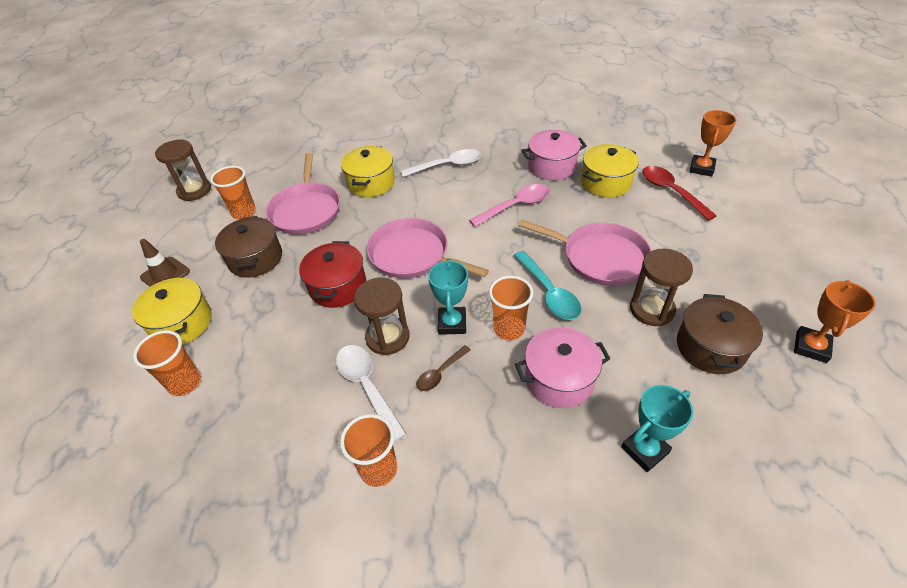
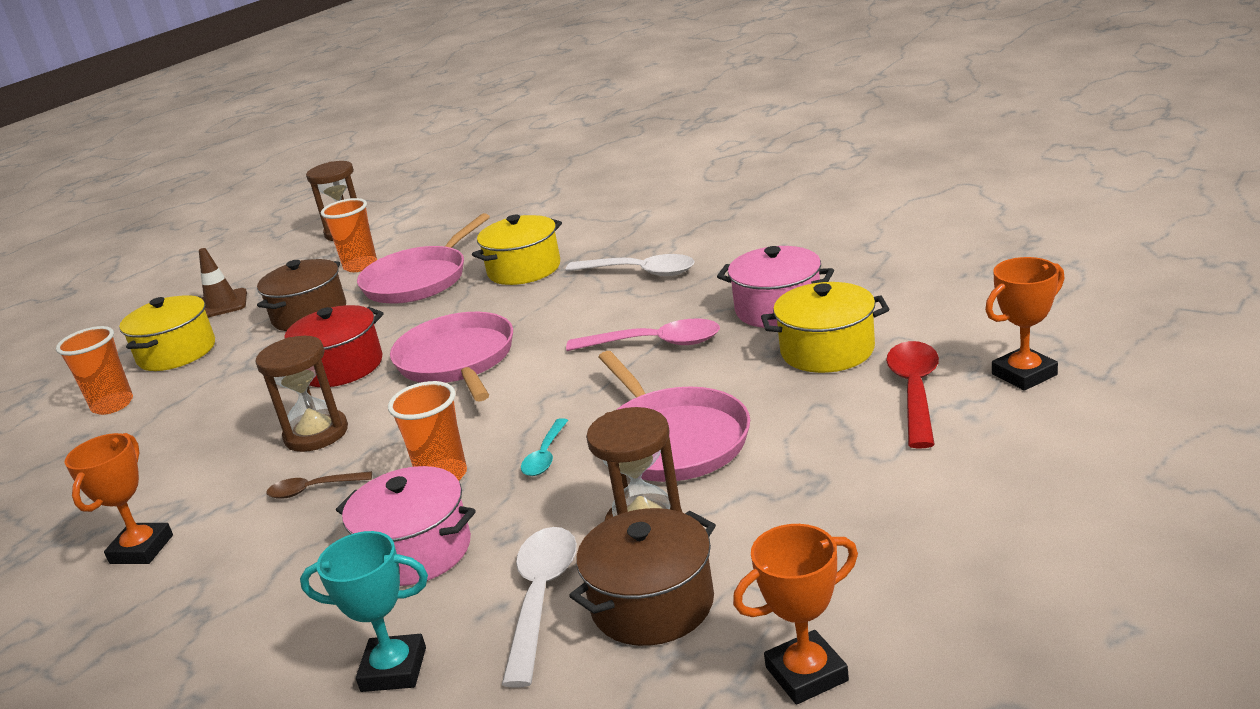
camera: 40 degrees right, 20 degrees down
white spoon [336,345,407,442] -> white spoon moved to [502,527,577,688]
orange cup [340,414,397,487] -> orange trophy [64,433,173,564]
turquoise trophy [428,259,468,335] -> none
turquoise spoon [513,251,581,320] -> turquoise spoon [521,418,568,476], size x0.59

